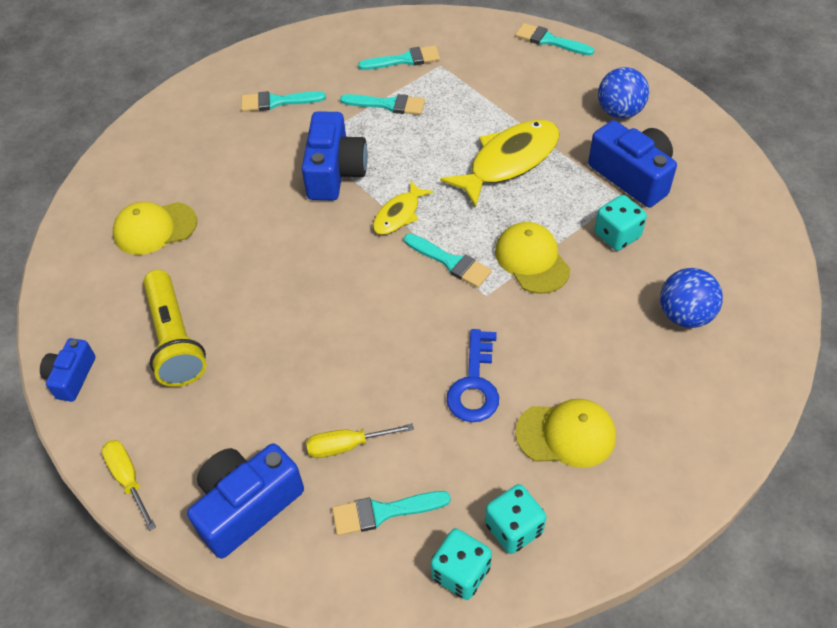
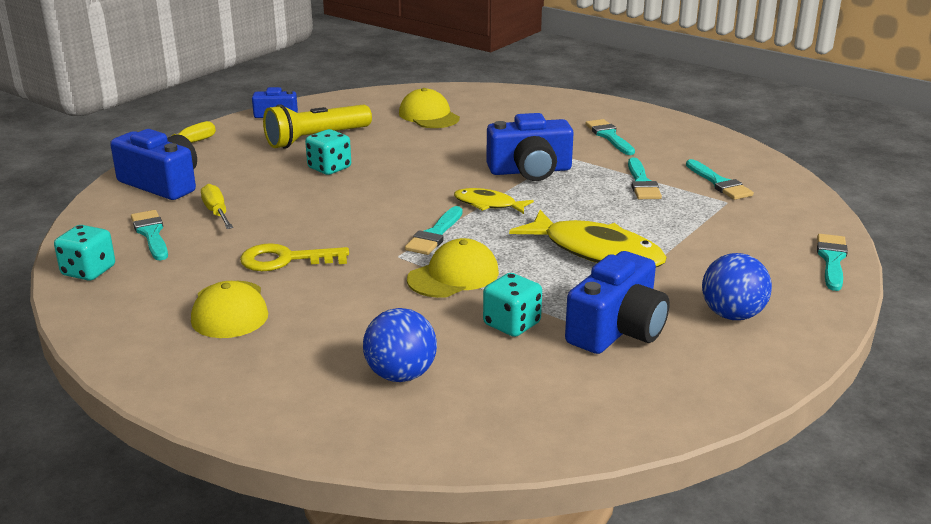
camera: 75 degrees right, 25 degrees down
blue key [447,329,499,422] -> yellow key [240,243,349,271]
turquoise dice [485,484,546,554] -> turquoise dice moved to [305,129,351,175]

